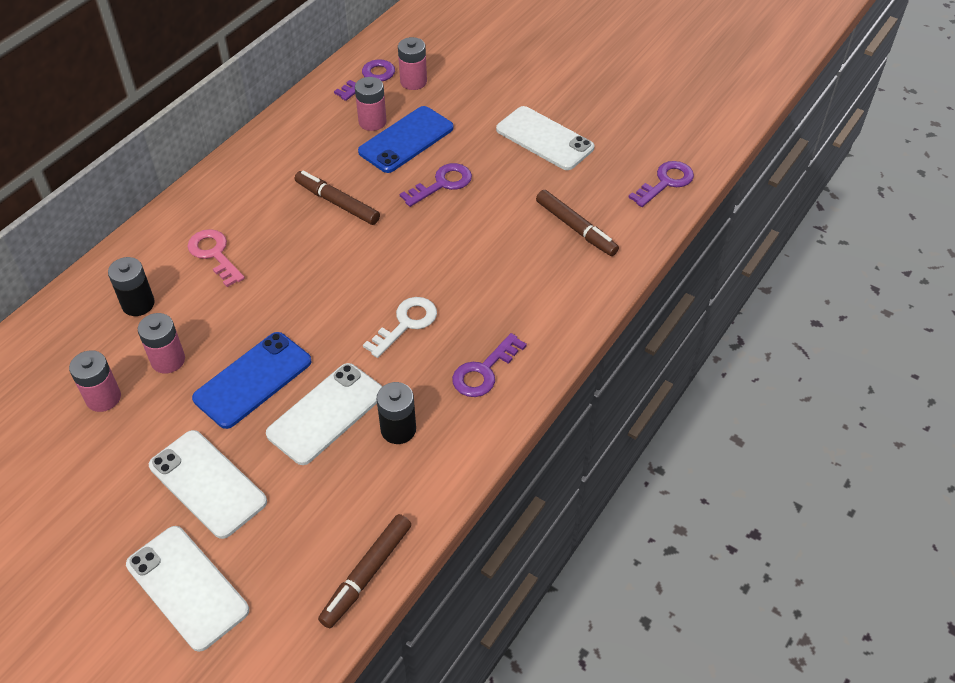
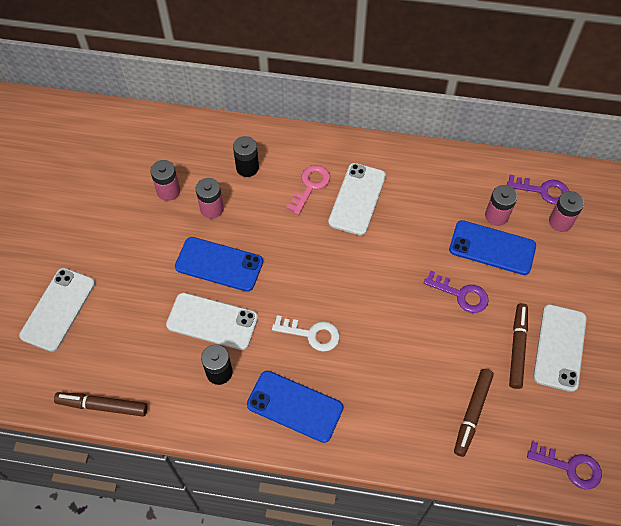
camera: 65 degrees right, 10 degrees up
white phone [149,430,267,539] -> white phone moved to [328,163,386,235]
brown marker [295,171,380,225] -> brown marker moved to [509,303,528,389]
purple key [452,333,527,397] -> blue phone [247,371,343,443]

